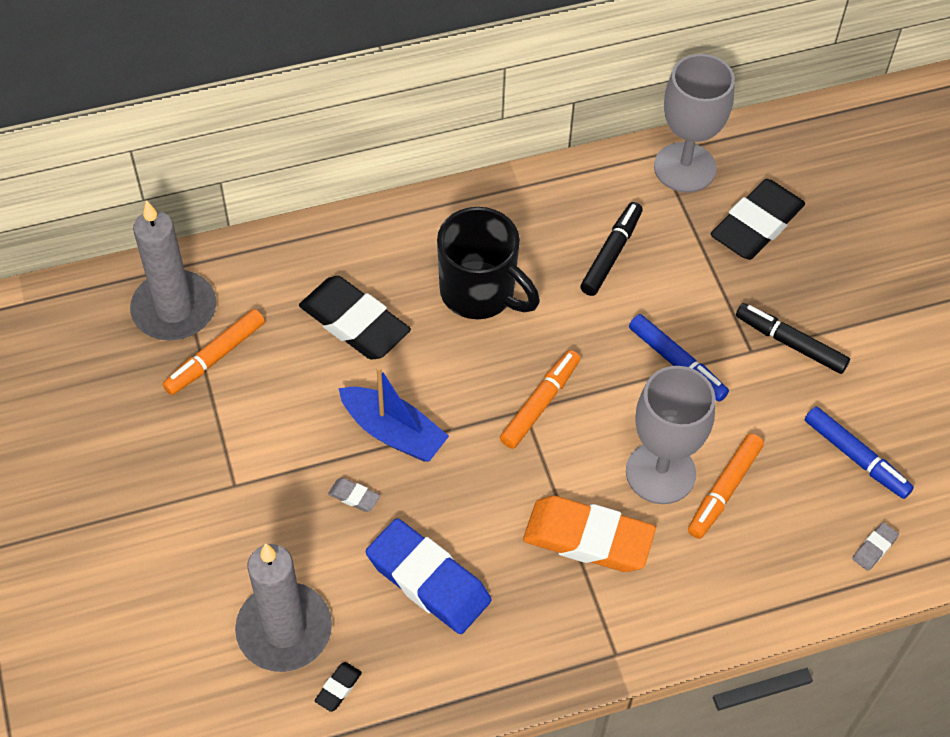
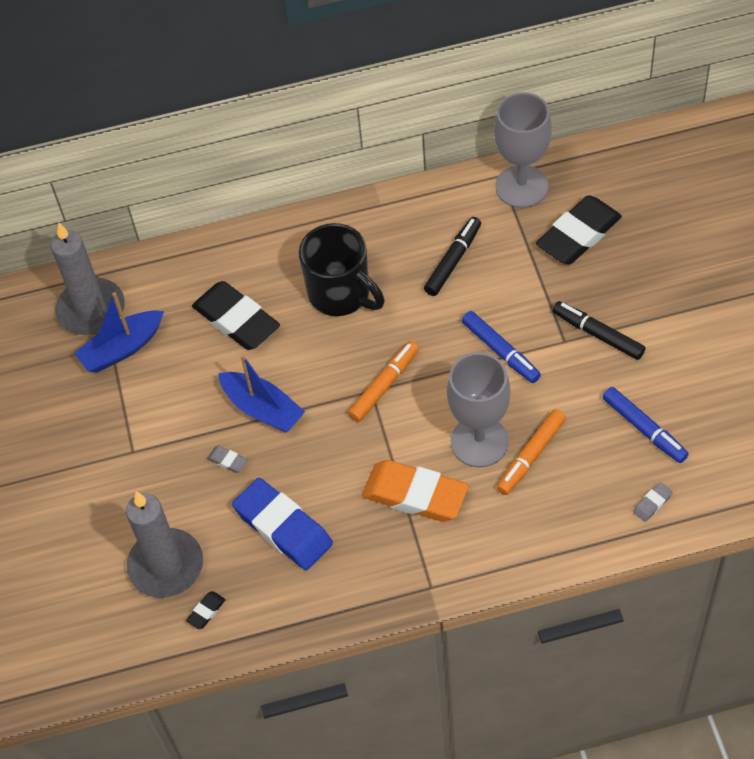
camera: 10 degrees right, 0 degrees up
orange marker [162,309,265,395] -> blue boat [74,292,164,372]

